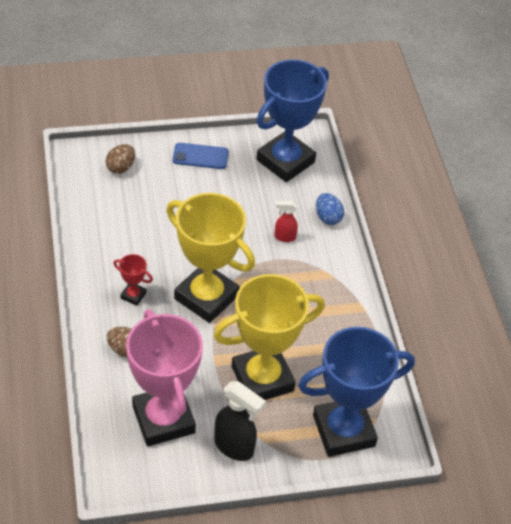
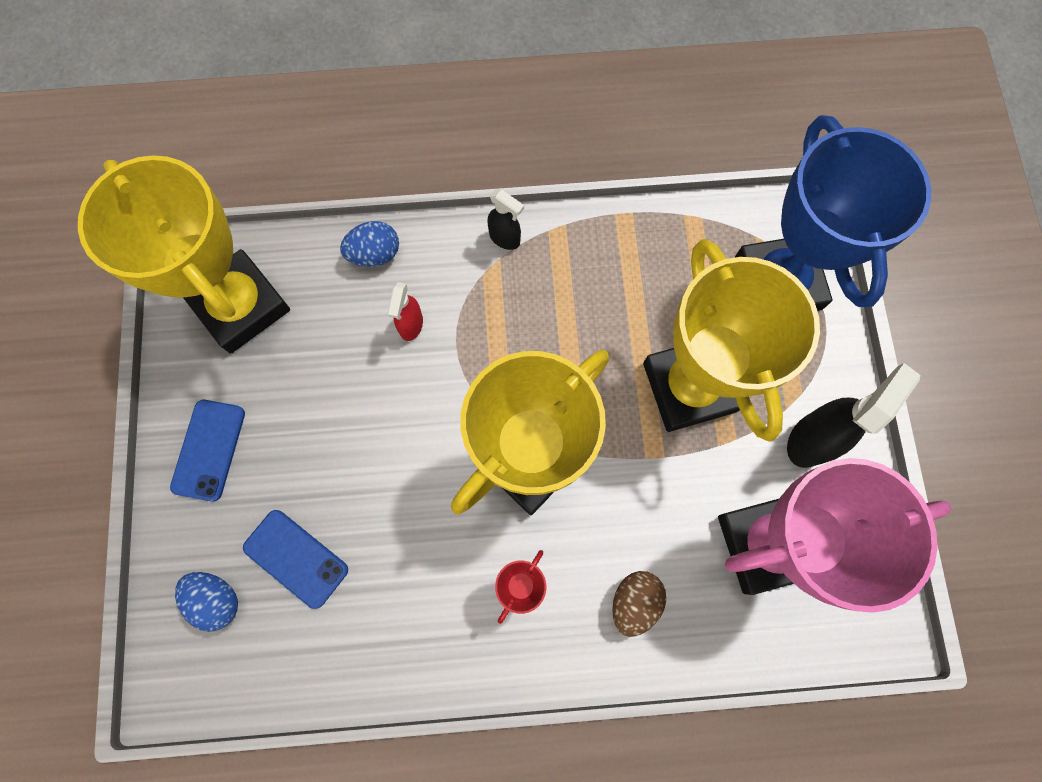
camera: 80 degrees left, 25 degrees up
brown egg [106,144,135,174] -> blue egg [175,572,238,632]
blue trophy [257,59,329,182] -> yellow trophy [78,155,290,354]
none -> blue phone [243,510,348,609]
none -> black spray bottle [487,189,524,250]

